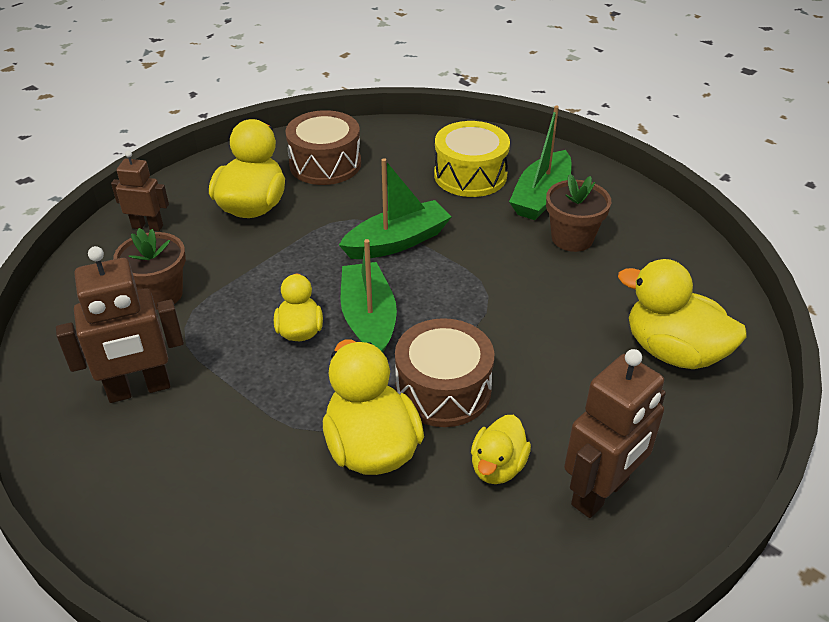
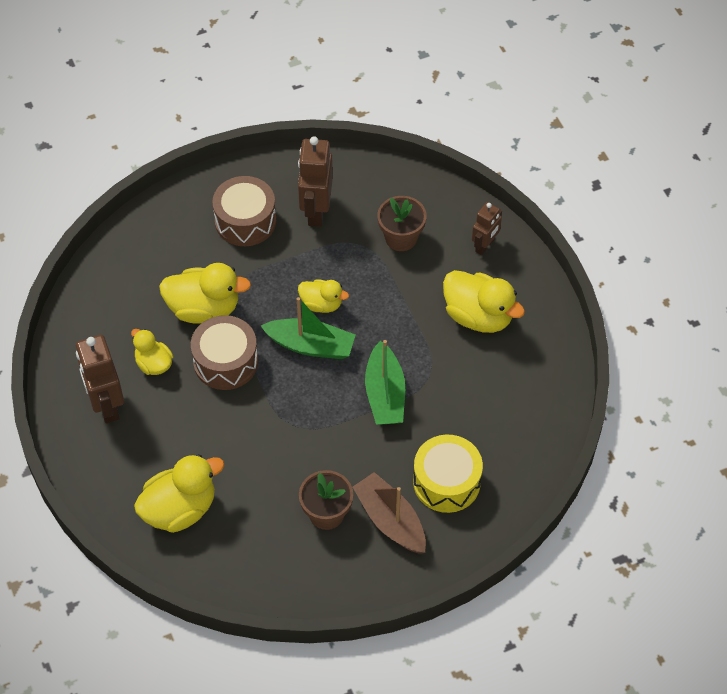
camera: 115 degrees right, 15 degrees up
brown drum [285,110,361,185] -> brown drum moved to [212,176,276,246]
green boat [509,106,572,220] -> brown boat [353,472,426,553]

